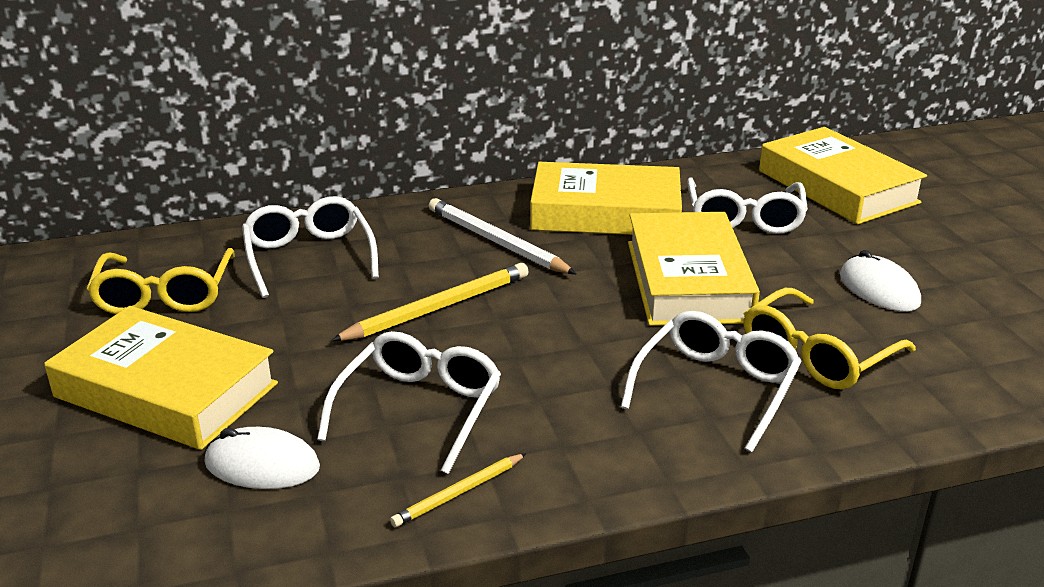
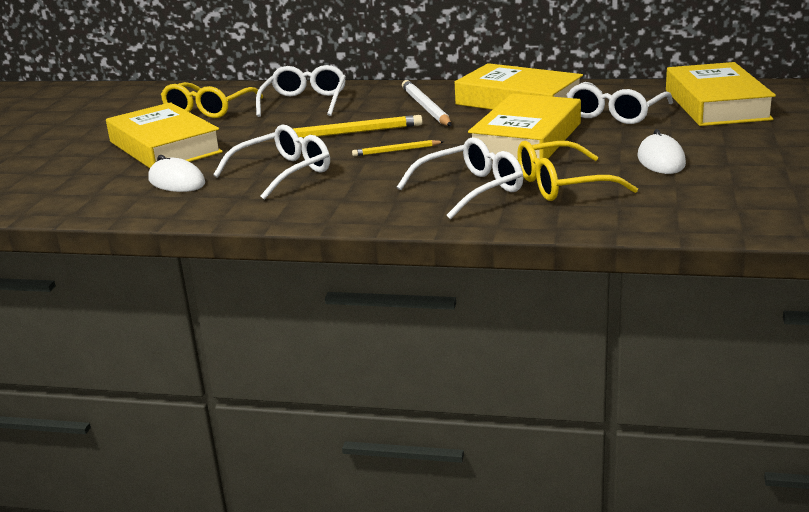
camera: 30 degrees right, 5 degrees down
yellow pencil [390,453,526,527] -> yellow pencil moved to [352,140,444,156]

